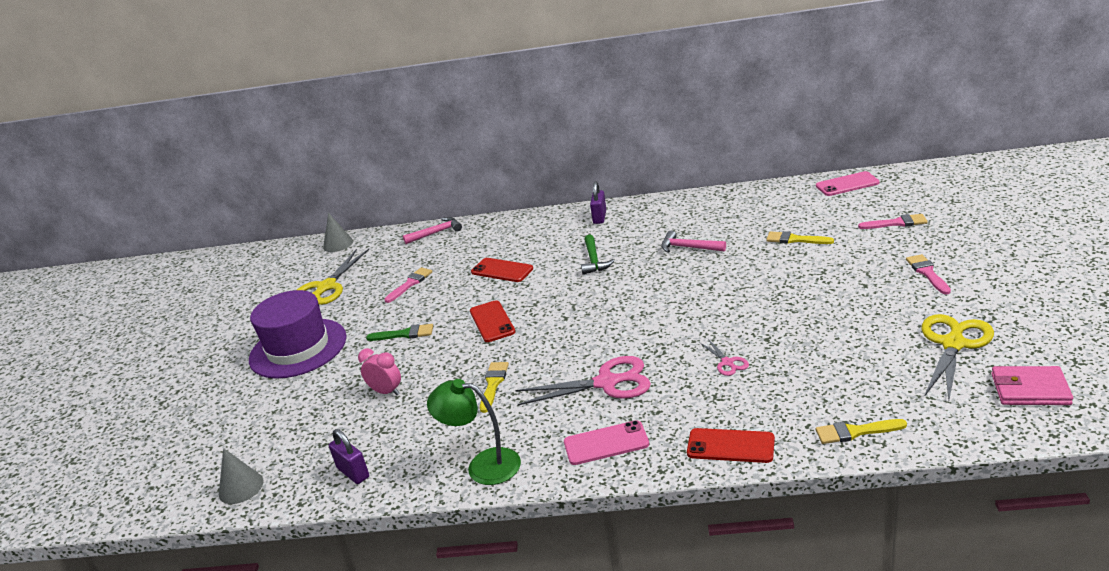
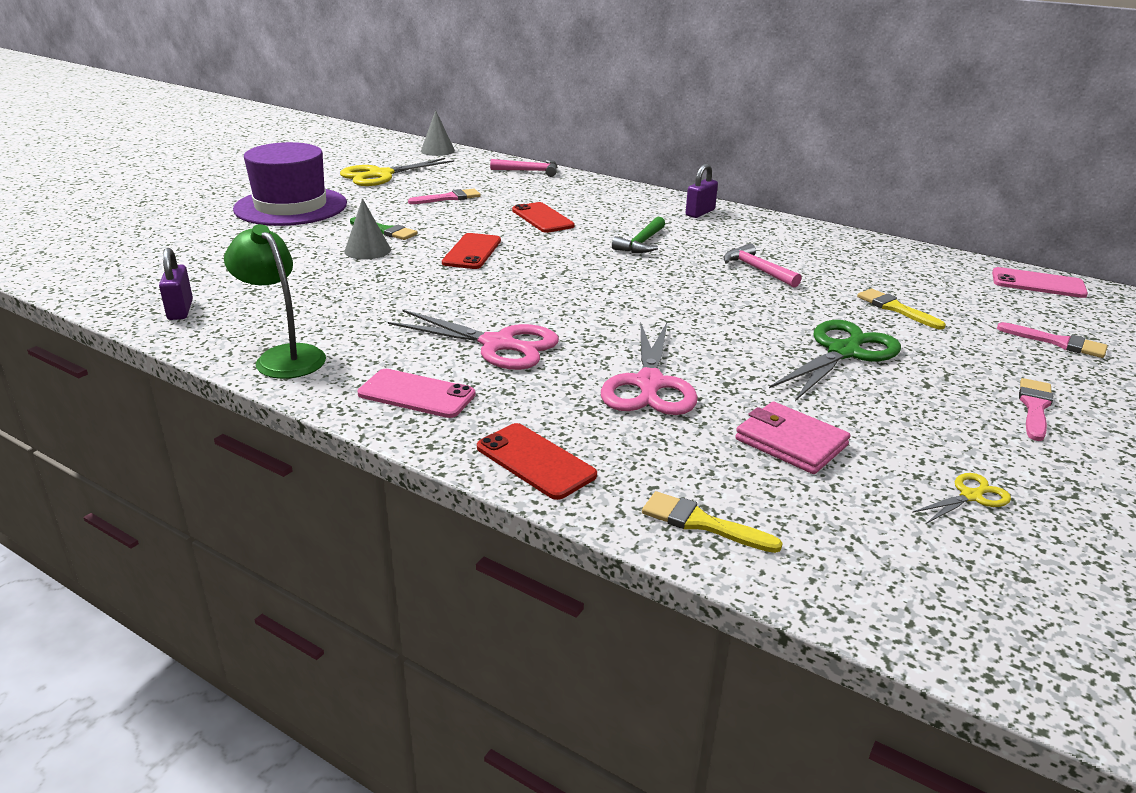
camera: 25 degrees right, 0 degrees up
grey cone [219,448,264,504] -> grey cone moved to [344,198,391,260]
pink clock [358,348,401,395] -> none
yellow brush [480,362,509,413] -> none
pink scissors [699,339,749,376] -> pink scissors [601,323,698,415], size x2.06
yellow scissors [922,314,994,400] -> yellow scissors [912,473,1011,524], size x0.49
pink wallet [991,366,1073,405] -> pink wallet moved to [735,402,851,474]
none -> green scissors [769,320,901,401]

